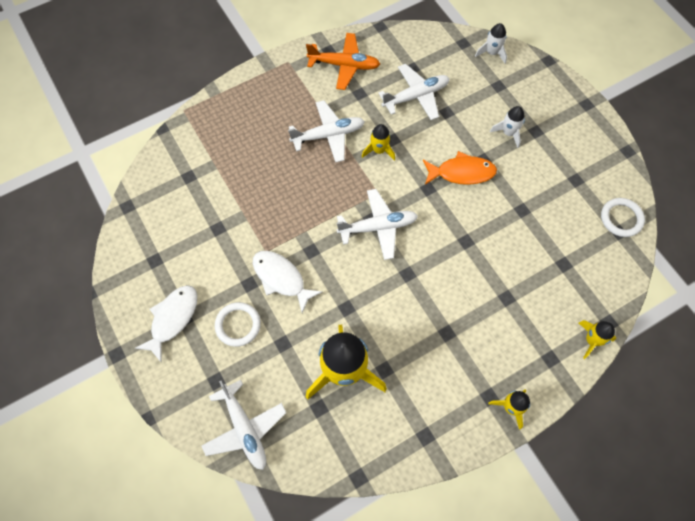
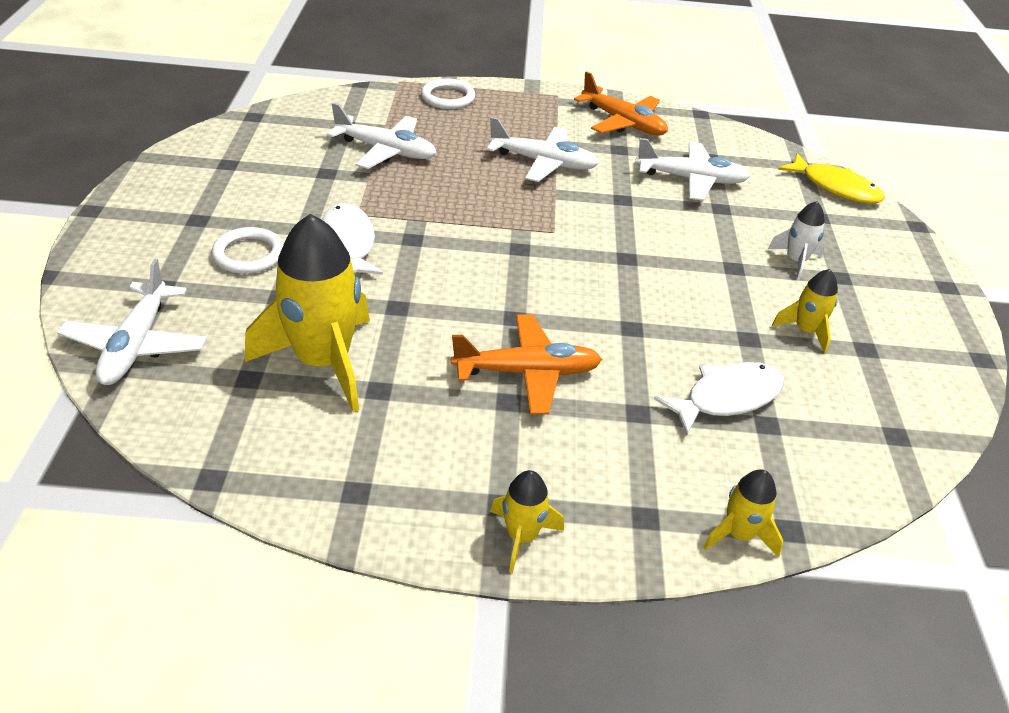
camera: 30 degrees right, 25 degrees down
white fish [135,285,197,362] -> white fish moved to [654,362,784,435]
white plane [337,189,418,260] -> white plane moved to [327,103,437,169]
yellow rocket [362,124,395,161] -> yellow rocket moved to [772,269,838,353]
orange fish [423,151,497,185] -> none
white rocket [475,23,507,63] -> yellow fish [778,153,885,204]
white ring [601,198,645,237] -> white ring moved to [421,78,475,109]
none -> orange plane [451,315,602,414]

